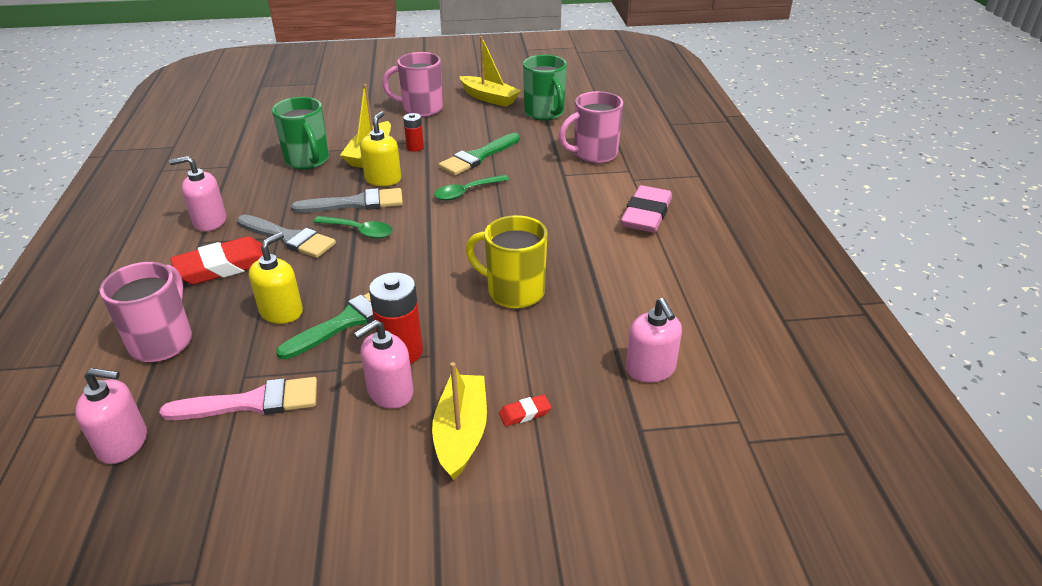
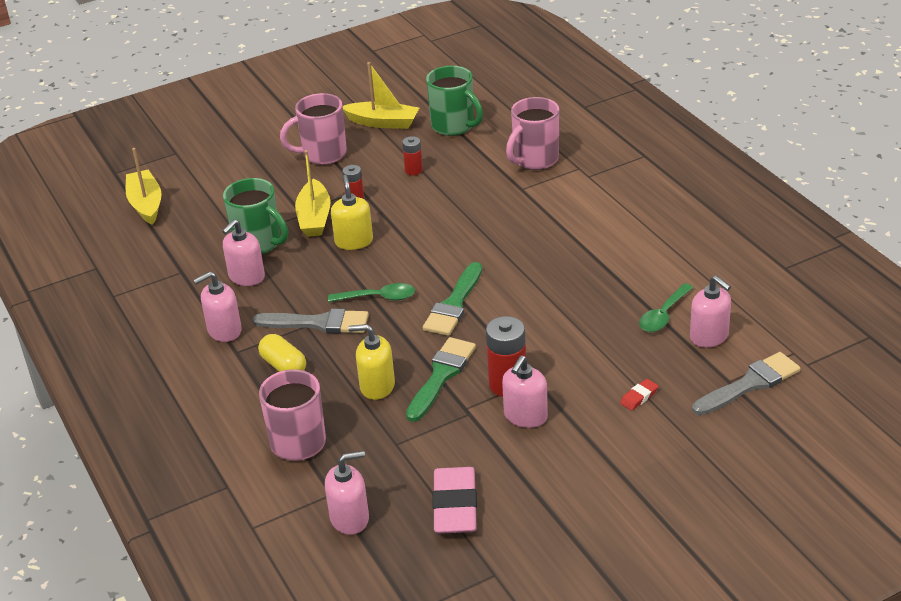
camera: 20 degrees left, 0 degrees up
pink brush [159,377,317,420] -> none
red eraser [170,237,263,284] -> yellow capsule [258,334,306,372]
yellow soap dispenser [249,232,303,324] -> yellow soap dispenser turned 90 degrees counterclockwise [348,324,395,400]
grey brush [291,188,403,213] -> grey brush moved to [692,352,801,416]
yellow boat [432,362,487,480] -> yellow boat moved to [126,148,162,225]
green spoon [434,175,509,201] -> green spoon moved to [639,283,693,332]
green brush [439,133,520,175] -> green brush moved to [423,262,482,336]
yellow mug [466,215,547,309] -> none
pink eraser [621,185,672,233] -> pink eraser moved to [433,467,477,534]
none -> pink soap dispenser [222,219,265,286]
none -> red battery [402,136,423,175]

